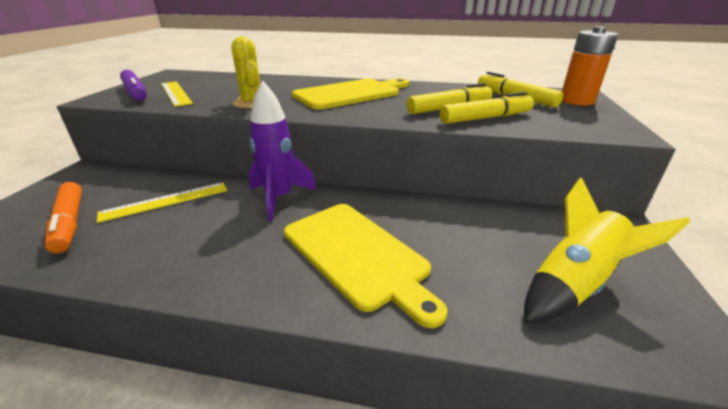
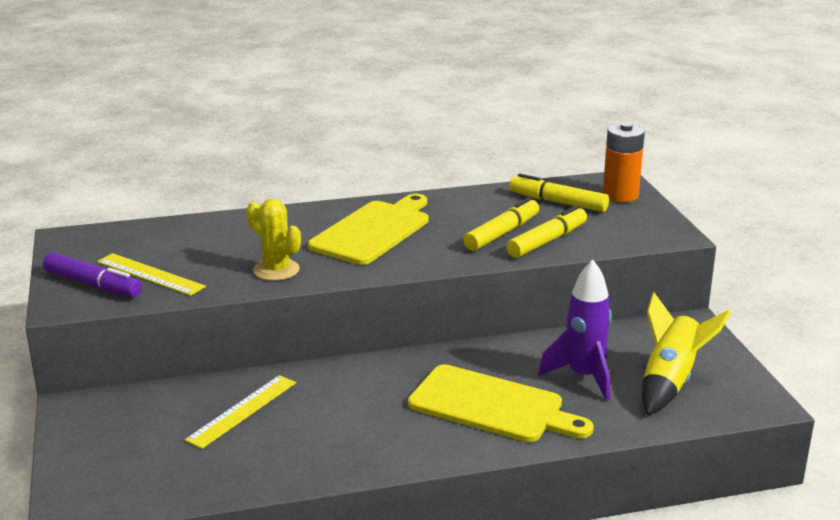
camera: 25 degrees left, 5 degrees down
orange marker [45,182,82,254] -> none
purple rocket [249,81,317,221] -> purple rocket moved to [538,260,612,401]

